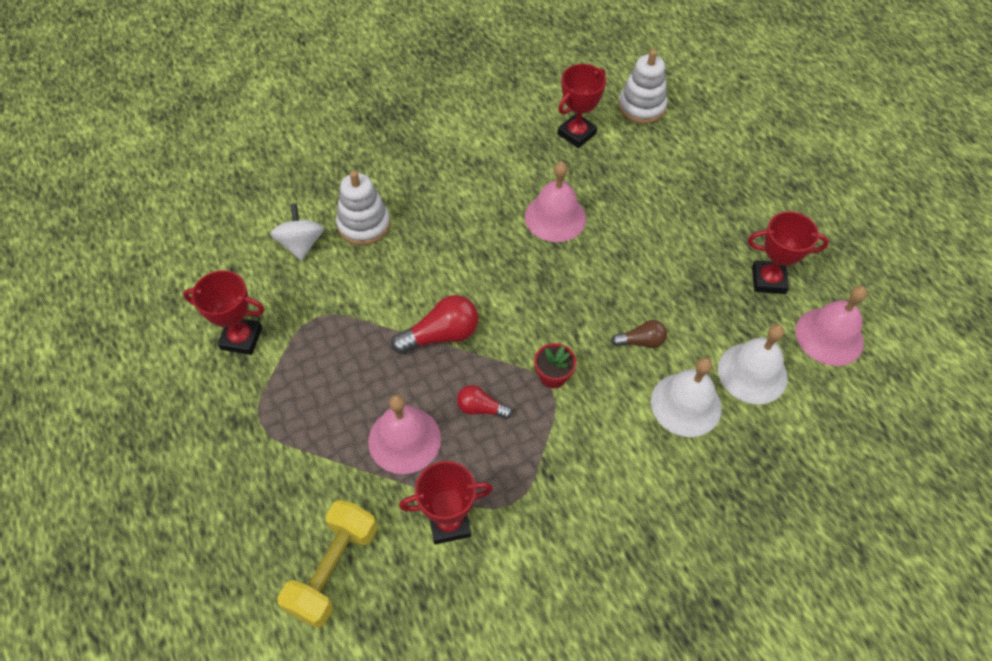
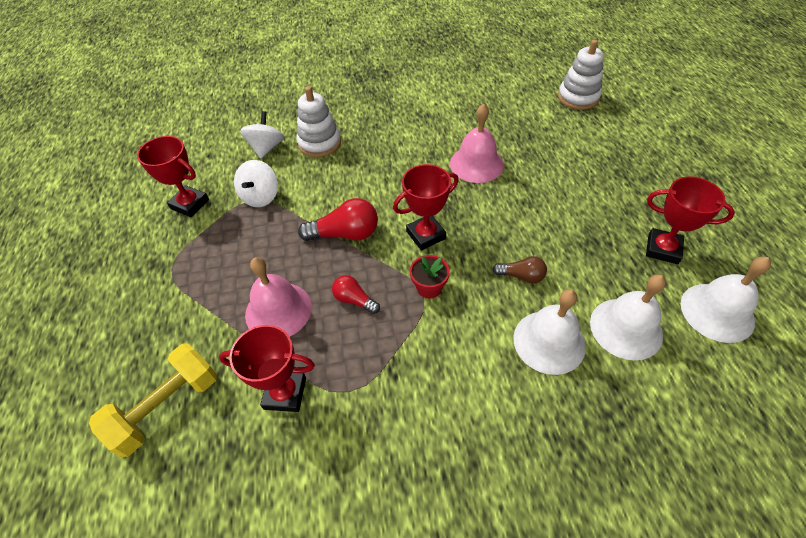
camera: 20 degrees right, 5 degrees down
red trophy [558,64,606,148] -> red trophy moved to [393,164,459,250]
pink bell [796,286,867,366] -> white bell [681,257,771,343]
none -> white spinning top [234,160,278,207]

